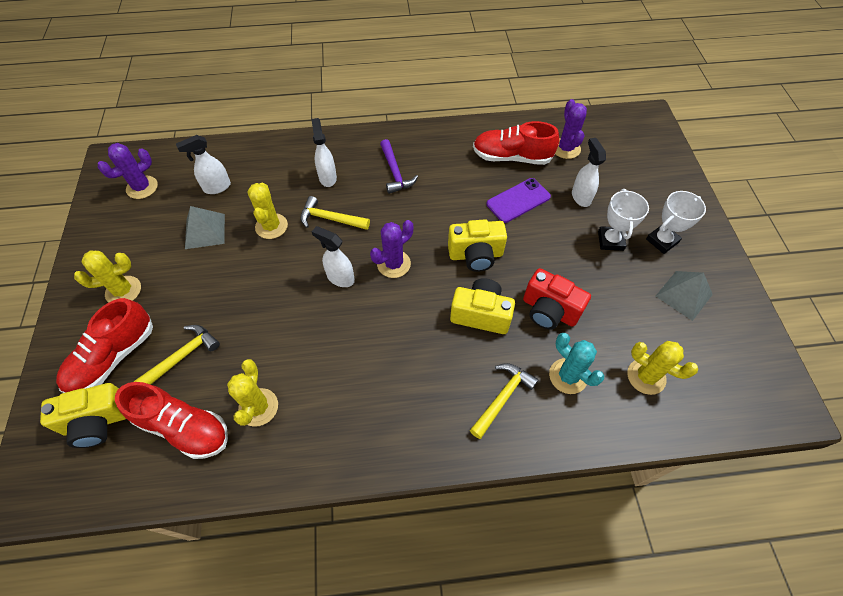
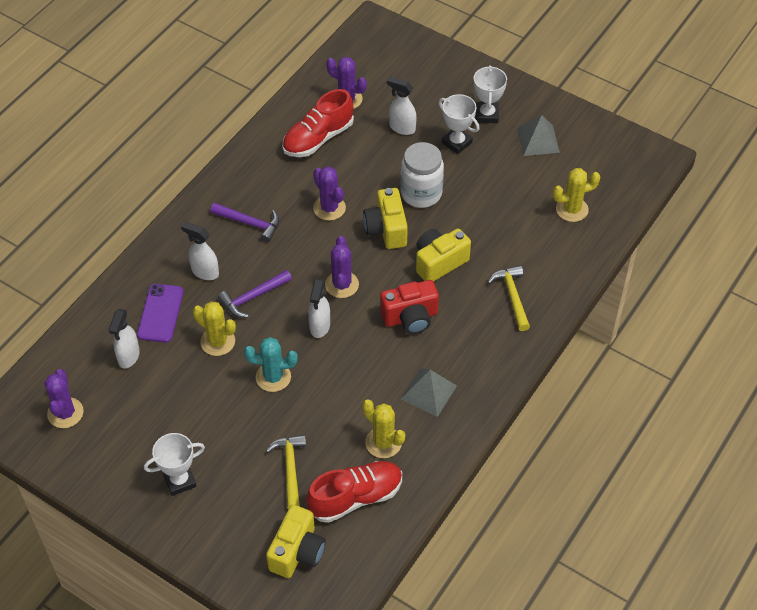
camera: 50 degrees left, 5 degrees down
red shoe [56,298,153,393] -> none
yellow cactus [74,251,141,303] -> white trophy [144,433,205,496]
grey pyramid [185,206,225,249] -> grey pyramid moved to [401,368,457,417]
yellow hammer [300,196,370,230] -> purple hammer [218,270,292,317]
white spray bottle [312,226,355,287] -> white spray bottle turned 60 degrees counterclockwise [308,279,330,338]
yellow camera [448,220,507,272] -> yellow camera turned 135 degrees clockwise [363,188,408,249]
purple phone [486,178,551,223] -> purple phone moved to [137,284,184,343]
red camera [523,268,591,330] -> red camera moved to [380,280,439,334]
turquoise cactus [549,333,604,394] -> turquoise cactus moved to [244,337,298,392]
none -> purple cactus [313,166,346,221]
none -> white jar [401,142,444,208]

